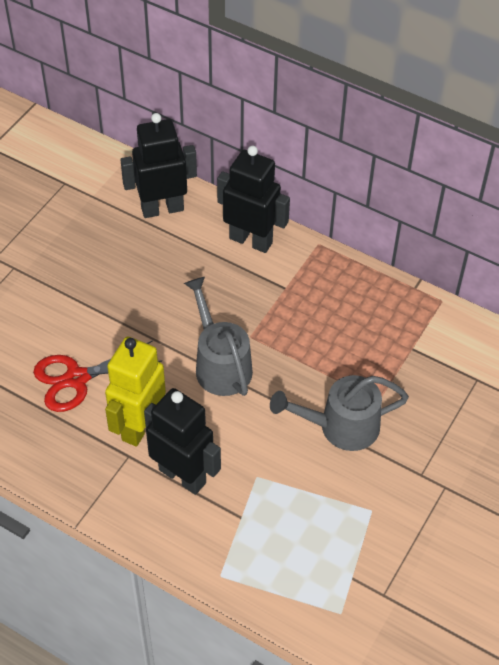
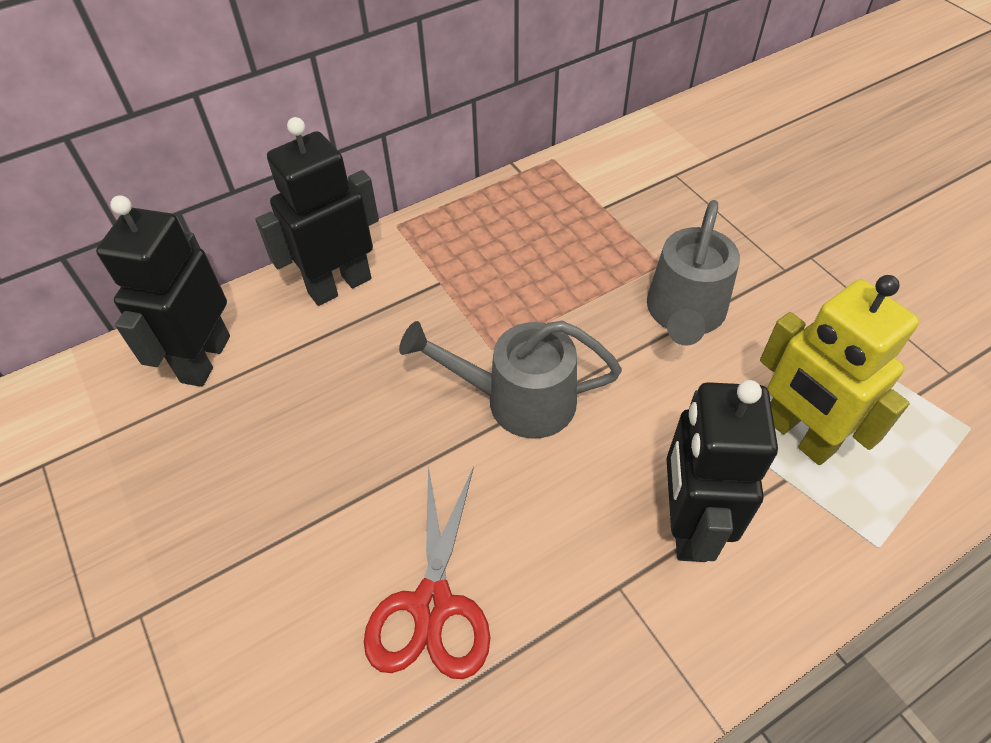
camera: 60 degrees left, 0 degrees up
yellow robot [105,336,166,447] -> yellow robot moved to [760,275,919,465]
black robot [144,388,221,495] -> black robot turned 60 degrees counterclockwise [666,380,778,562]

